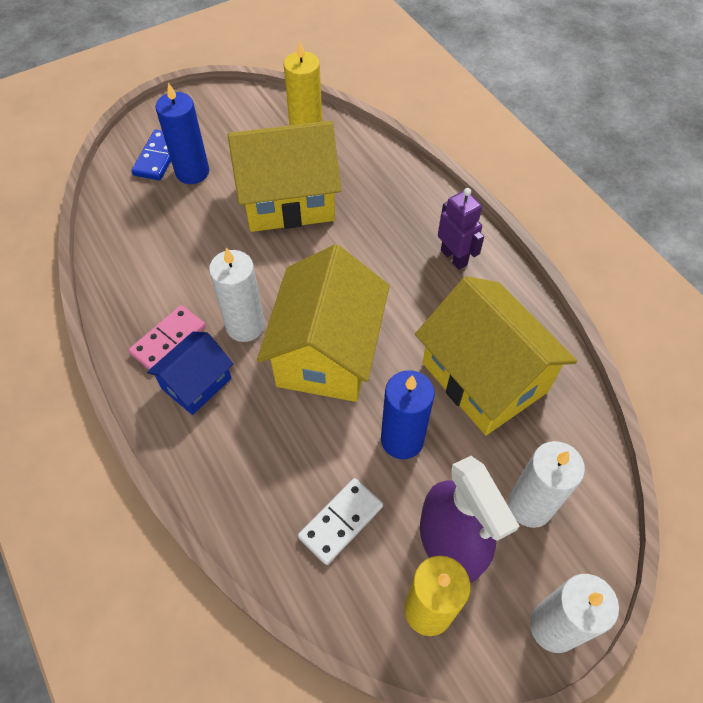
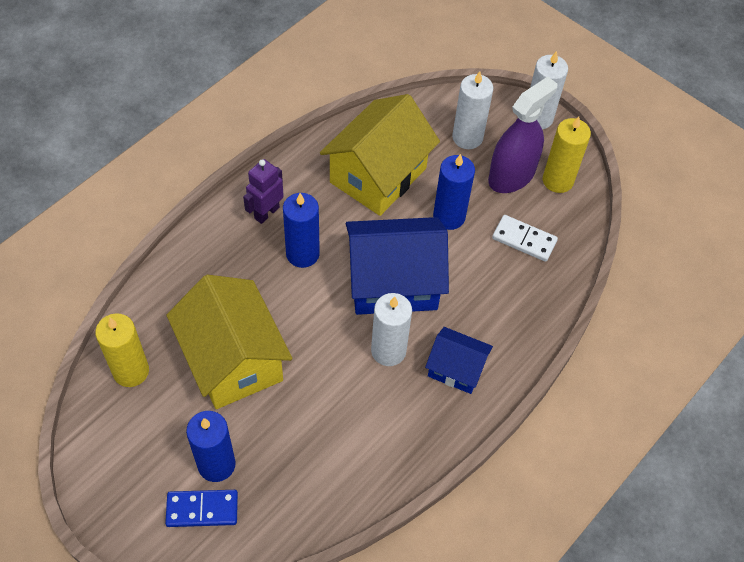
camera: 110 degrees left, 0 degrees up
pink domino [129,305,206,370] -> none
yellow house [257,244,390,402] -> blue house [346,217,449,315]
none -> blue candle [283,193,320,268]

